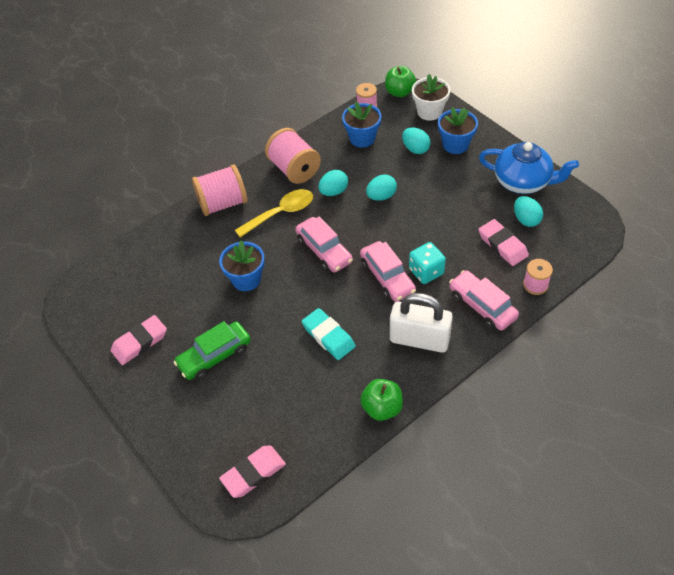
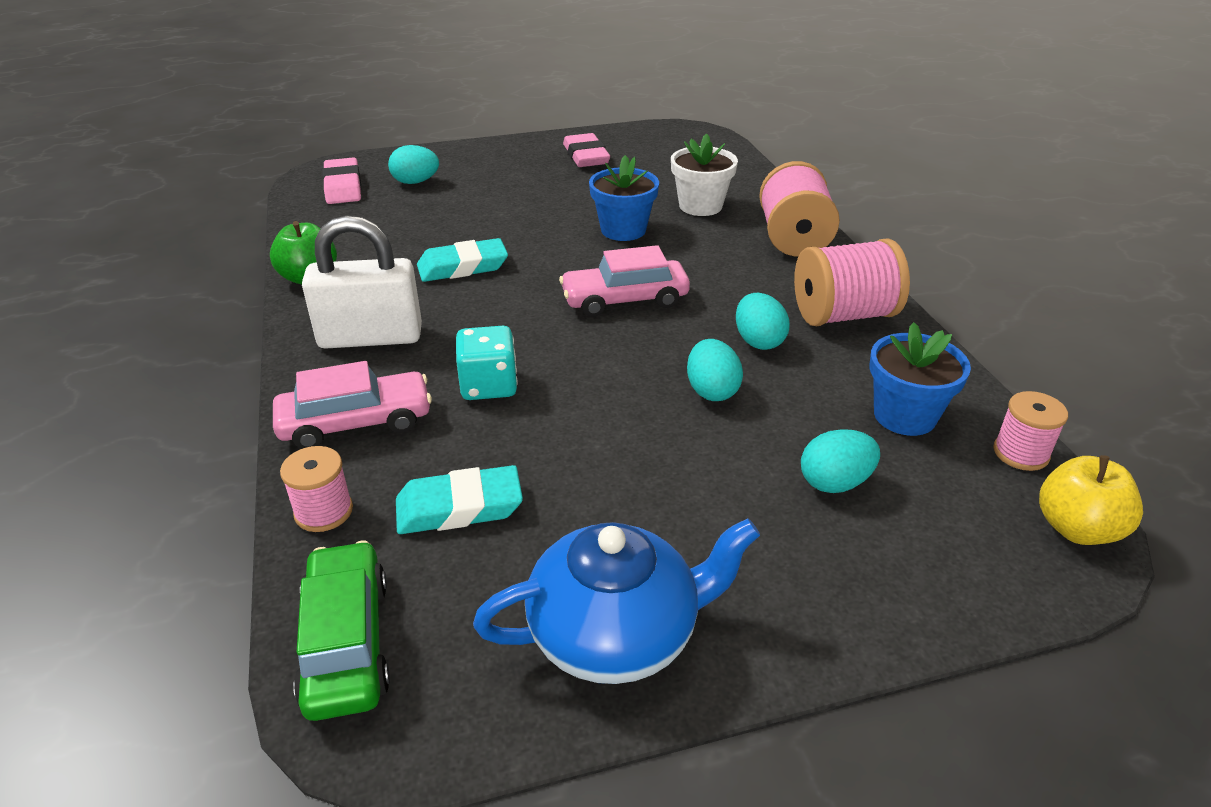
camera: 110 degrees right, 15 degrees down
green car [173,321,251,380] -> green car moved to [293,540,390,721]
yellow spoon [235,189,313,238] -> none
pink car [360,241,416,302] -> none
green apple [385,66,416,97] -> yellow apple [1039,455,1143,545]
white padlock [390,293,453,353] -> white padlock turned 45 degrees clockwise [302,216,422,349]
white flower pot [412,74,450,121] -> white flower pot moved to [671,133,738,216]
blue flower pot [438,107,478,154] -> none
pink eraser [478,219,529,266] -> turquoise eraser [396,465,523,534]
blue teapot [479,142,579,194] -> blue teapot turned 150 degrees counterclockwise [473,519,760,684]
turquoise egg [514,196,543,227] -> turquoise egg moved to [388,145,439,184]

